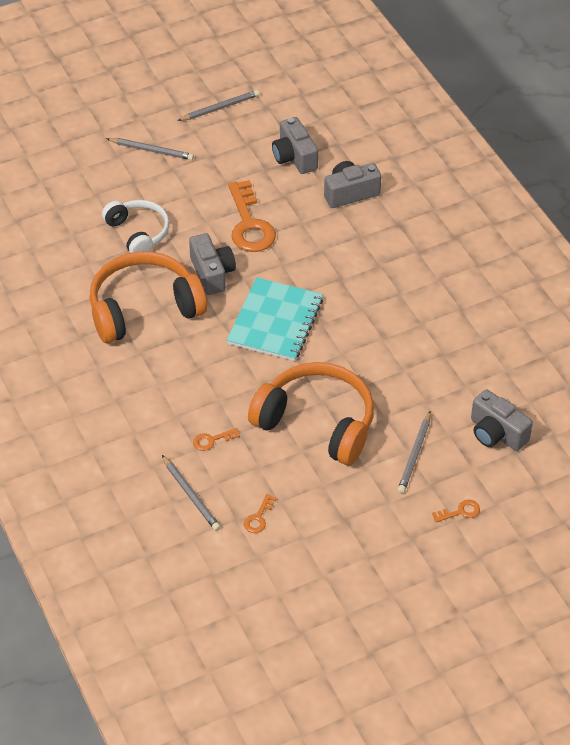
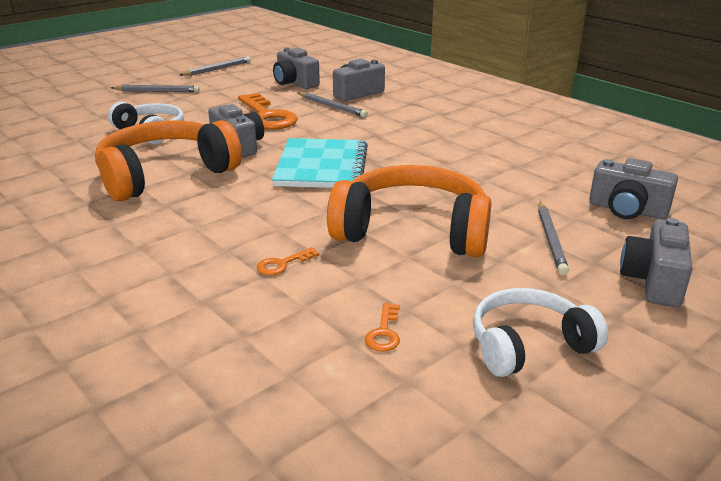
camera: 15 degrees left, 20 degrees down
grey pencil [162,455,221,531] -> grey pencil moved to [298,92,368,117]
orange key [432,500,480,522] -> grey camera [620,218,692,307]
none -> white headphones [473,288,608,377]

